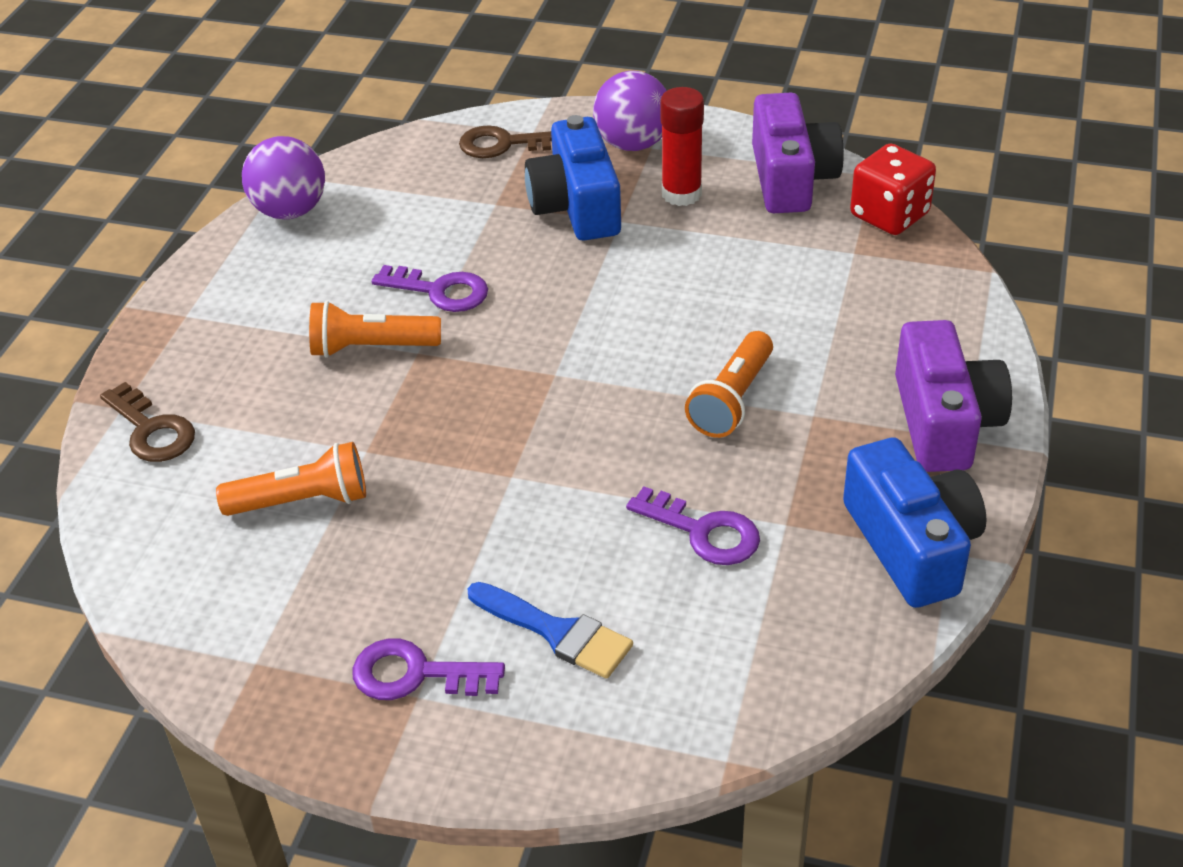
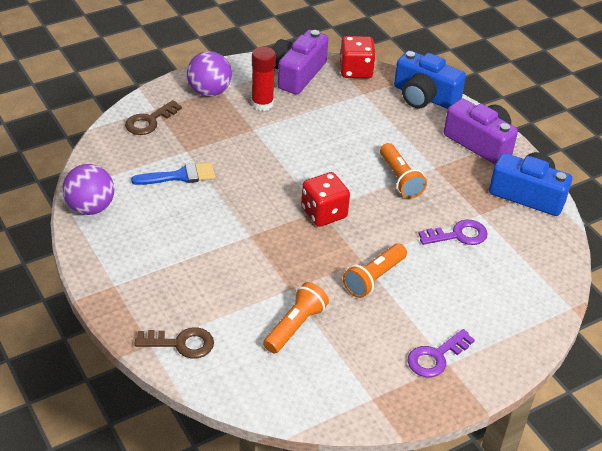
camera: 50 degrees left, 0 degrees up
orange flashlight [309,301,441,358] -> orange flashlight moved to [343,243,407,298]
purple key [372,265,488,312] -> none
blue brush [468,582,633,679] -> blue brush moved to [131,162,215,185]
blue camera [525,115,621,241] -> blue camera moved to [394,50,466,109]
purple camera [752,93,844,213] -> purple camera turned 105 degrees counterclockwise [273,30,328,95]
none -> red dice [301,172,350,227]

